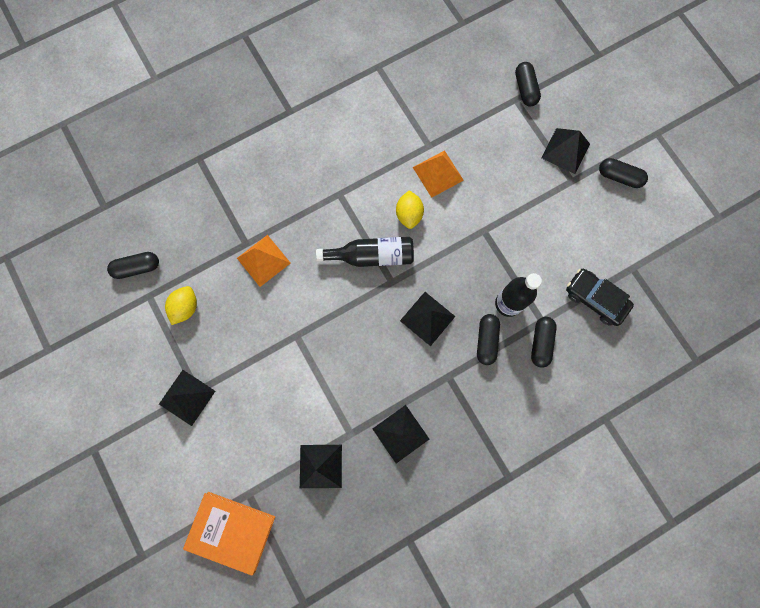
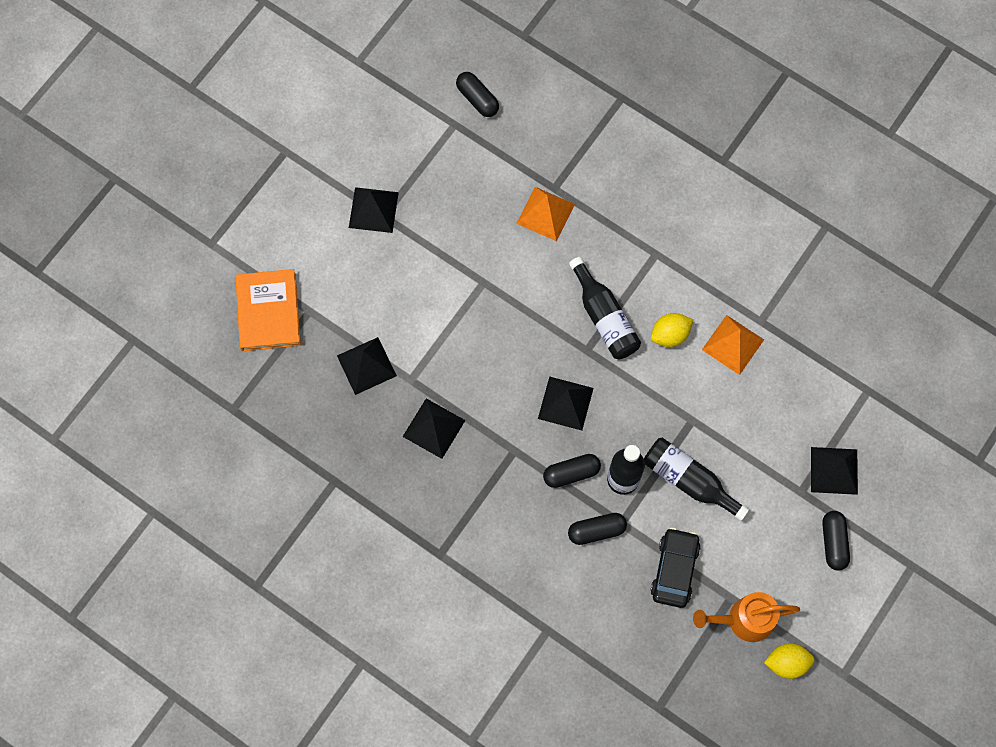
camera: 65 degrees right, 5 degrees down
yellow lemon [165,286,197,325] -> yellow lemon moved to [764,643,815,679]
black capsule [515,62,541,107] -> none
none -> black bottle [644,438,749,521]
none -> orange watering can [693,592,800,642]

